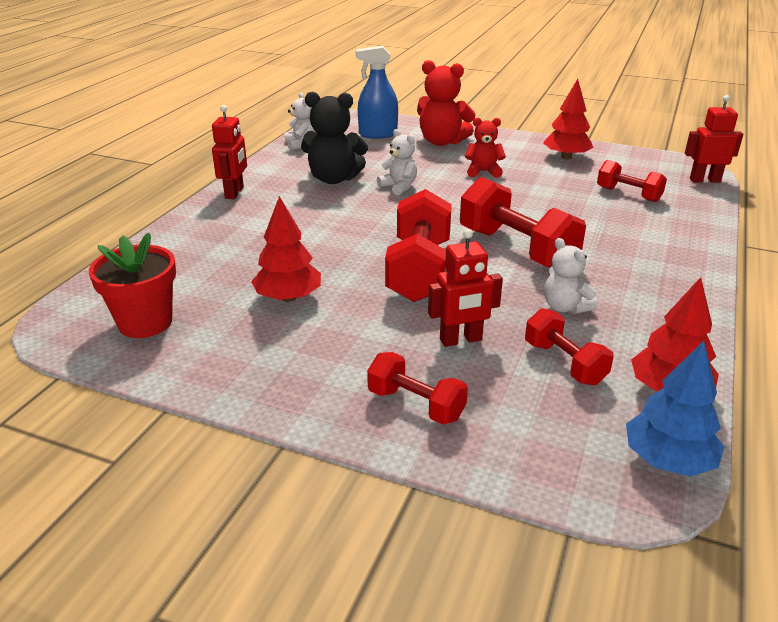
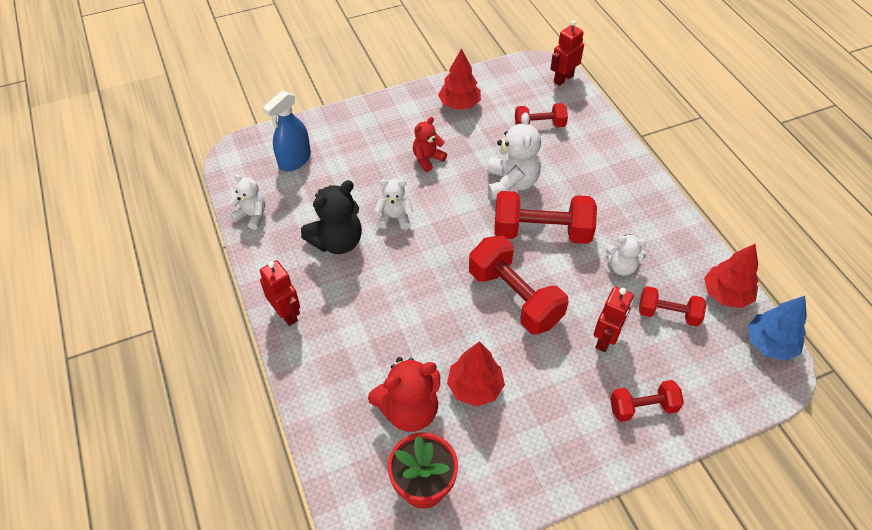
camera: 45 degrees left, 20 degrees up
red teddy bear [417,60,476,146] -> red teddy bear moved to [368,357,440,432]
none -> white teddy bear [487,113,541,200]

